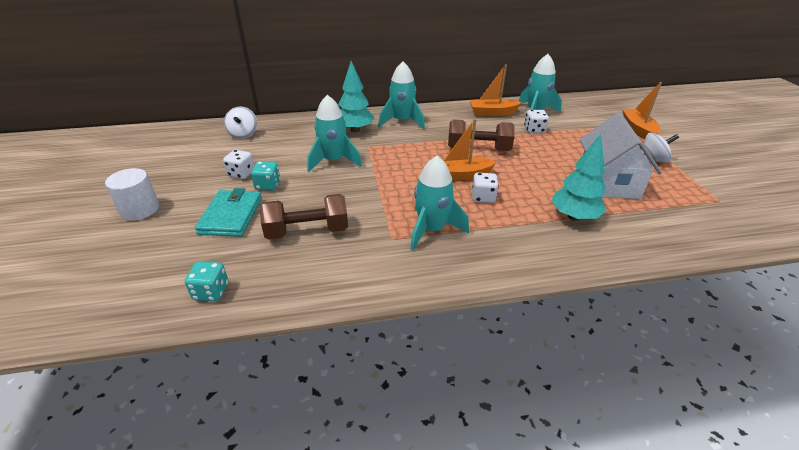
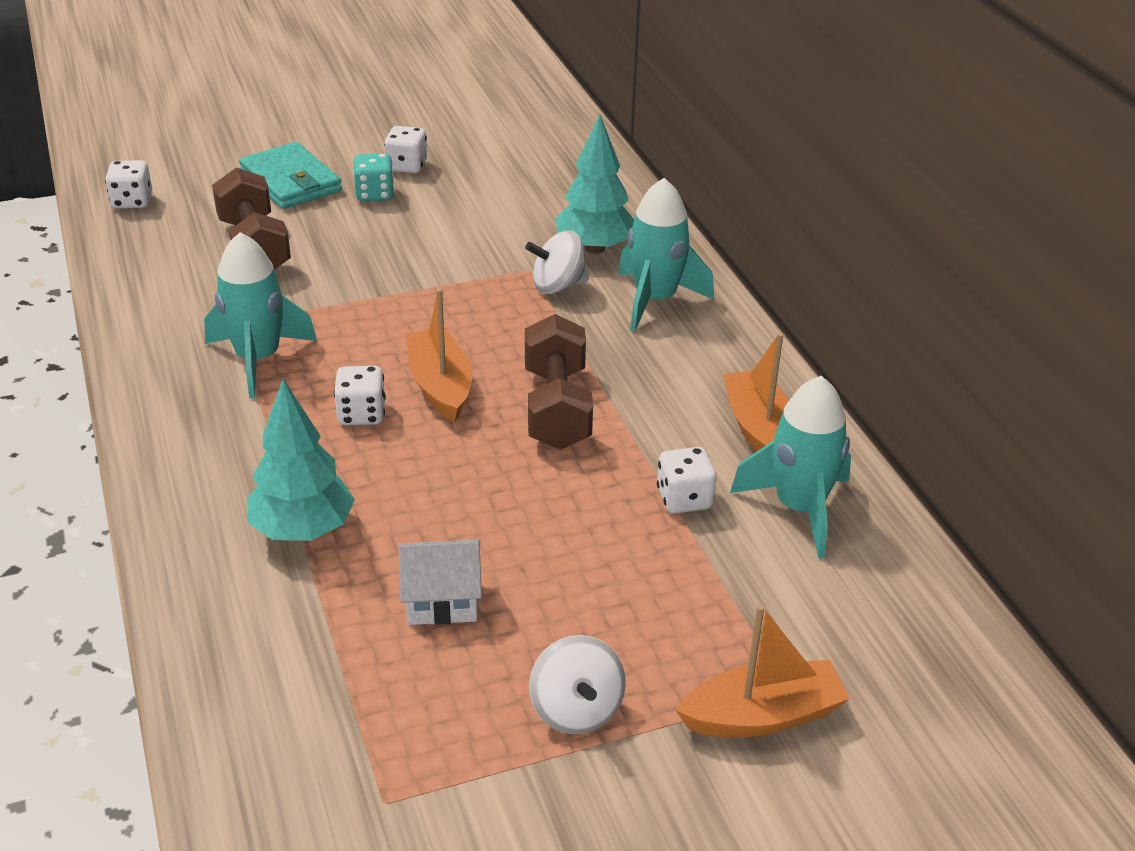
camera: 80 degrees right, 0 degrees up
white cylinder [105,168,159,220] -> none
turquoise dice [185,261,228,301] -> white dice [105,160,152,209]
turquoise wallet [195,188,262,237] -> turquoise wallet turned 60 degrees clockwise [239,142,342,209]
white spinning top [224,106,257,139] -> white spinning top moved to [525,231,589,294]
turquoise rocket [307,95,362,172] -> none
white house [580,113,662,199] -> white house [398,540,482,625], size x0.54

